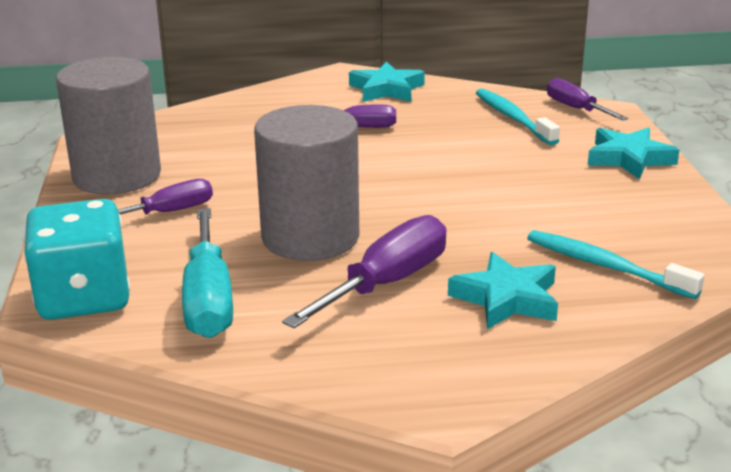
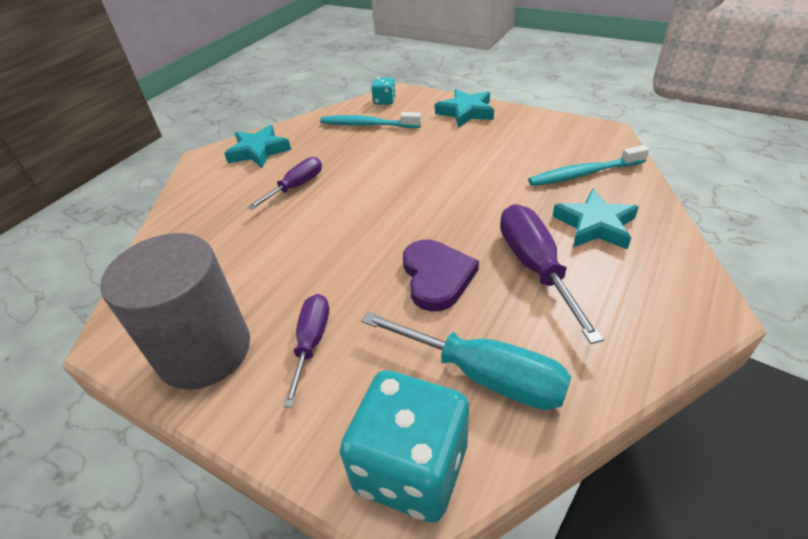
camera: 50 degrees left, 15 degrees up
grey cylinder [254,105,359,261] -> purple heart [403,239,479,311]
purple screwdriver [547,78,628,120] -> turquoise dice [371,77,396,105]

